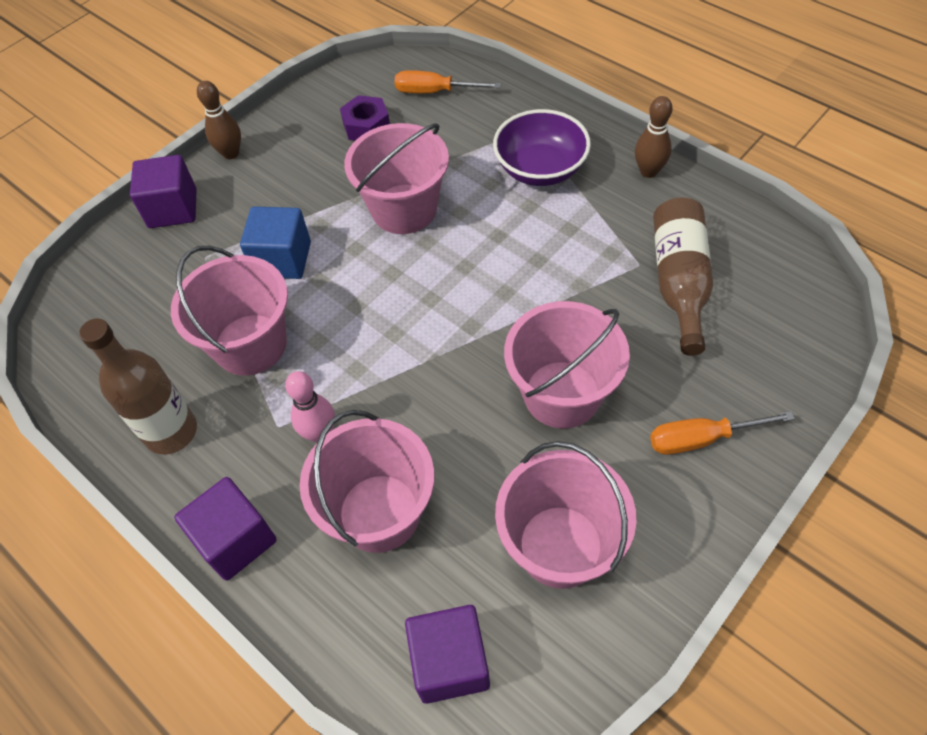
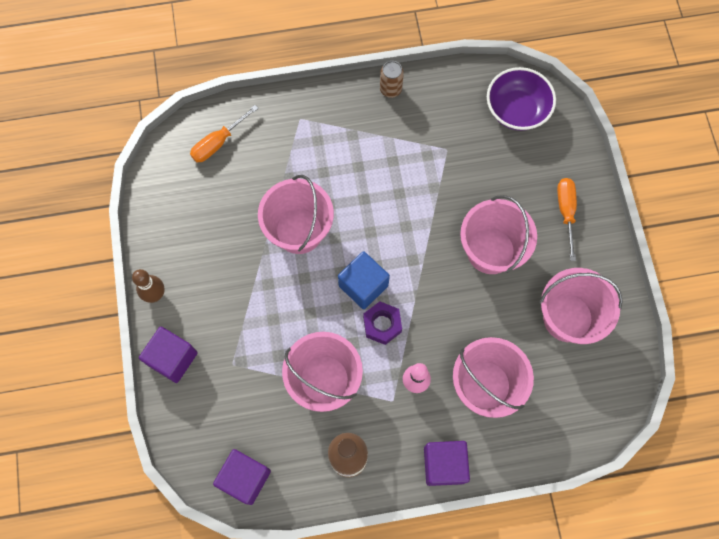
camera: 55 degrees left, 15 degrees up
blue cube [240,207,311,279] -> blue cube moved to [338,251,390,309]
purple nut [340,95,390,141] -> purple nut moved to [363,301,402,345]
purple cube [405,605,490,704] -> purple cube moved to [213,449,271,505]
purple bowl [493,109,591,186] -> purple bowl moved to [487,67,556,131]
brown bowling pin [635,96,673,178] -> brown can [380,61,404,98]
orange screwdriver [650,411,795,455] -> orange screwdriver turned 150 degrees clockwise [557,178,577,261]
brown bottle [653,197,713,356] -> none

